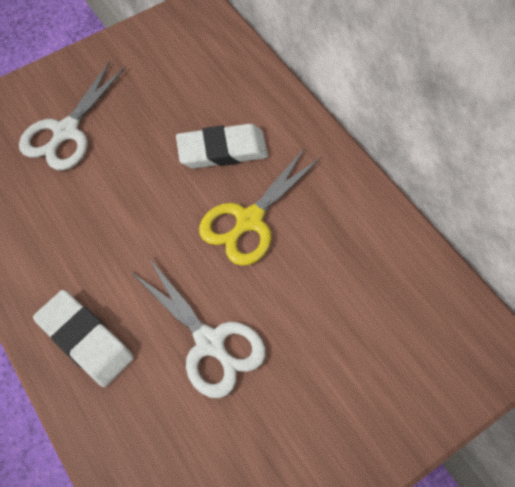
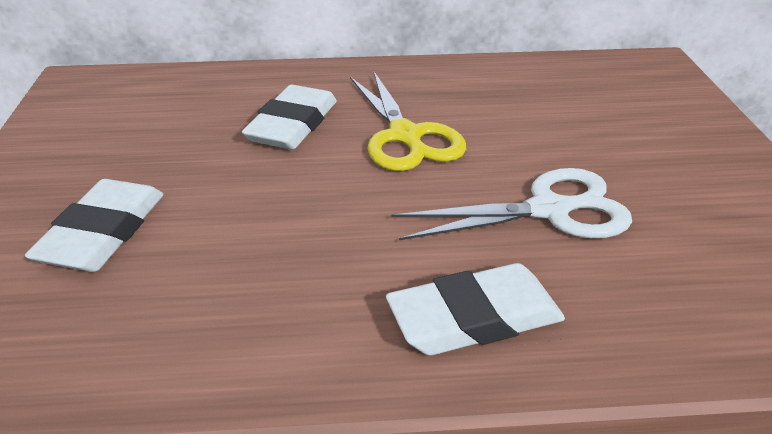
camera: 60 degrees left, 25 degrees down
white scissors [19,61,126,170] -> white eraser [25,179,164,272]

